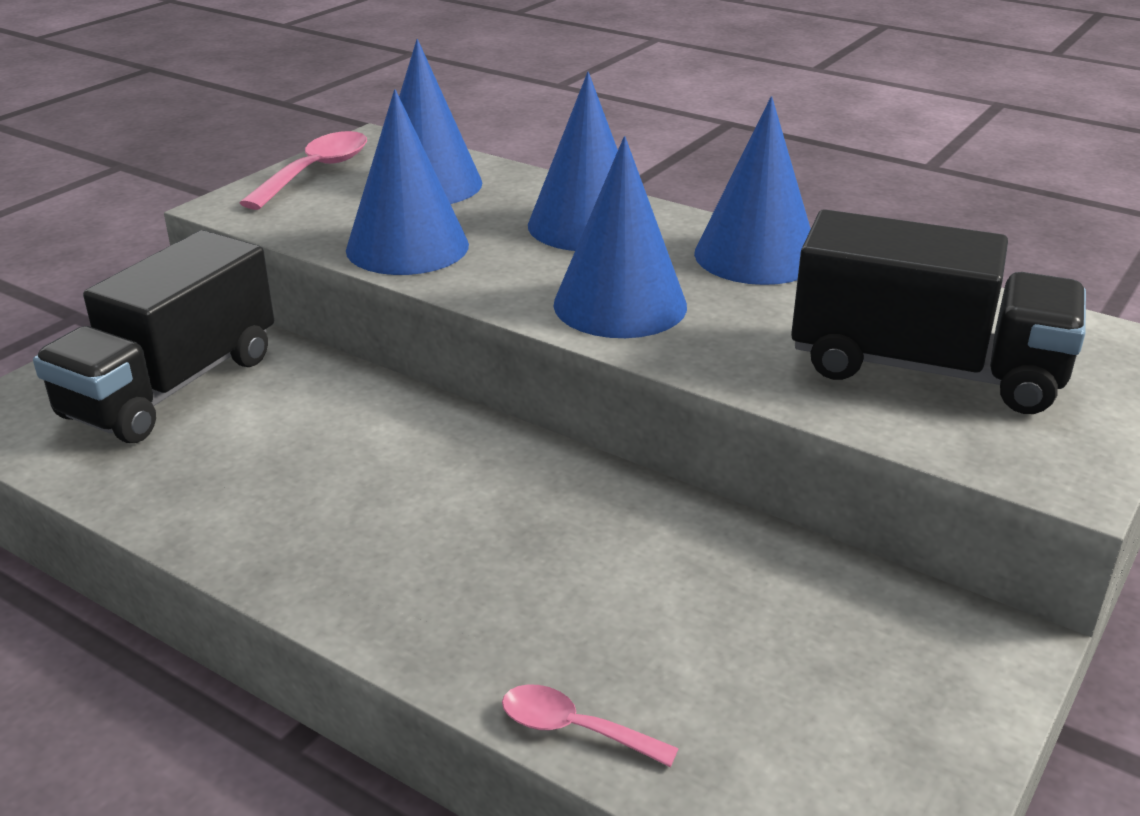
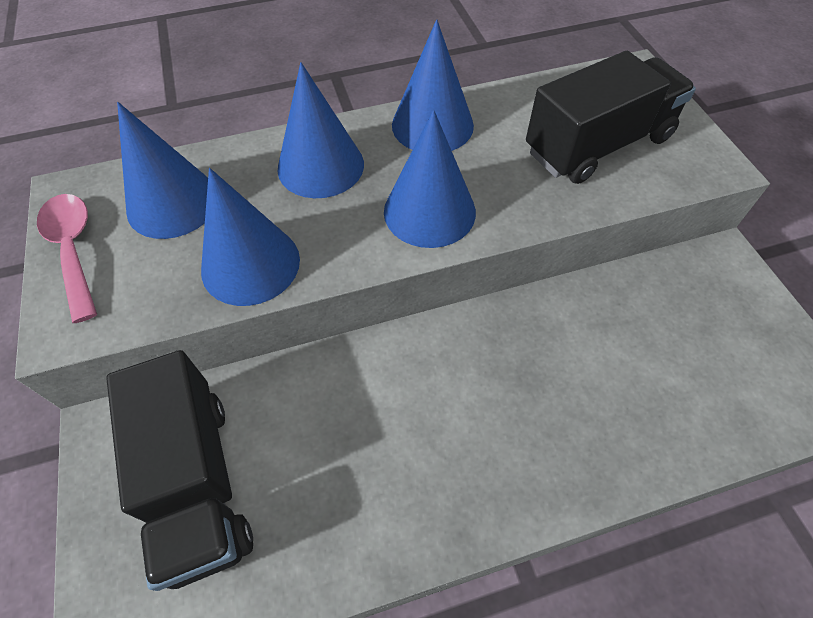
camera: 50 degrees left, 25 degrees up
pink spoon [502,684,679,767] -> none

